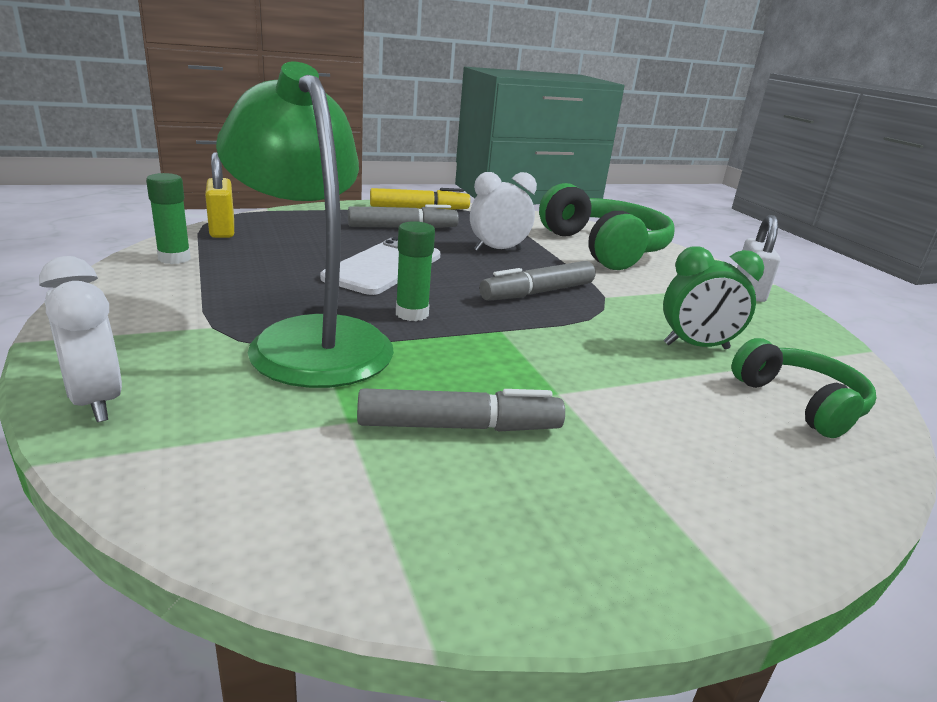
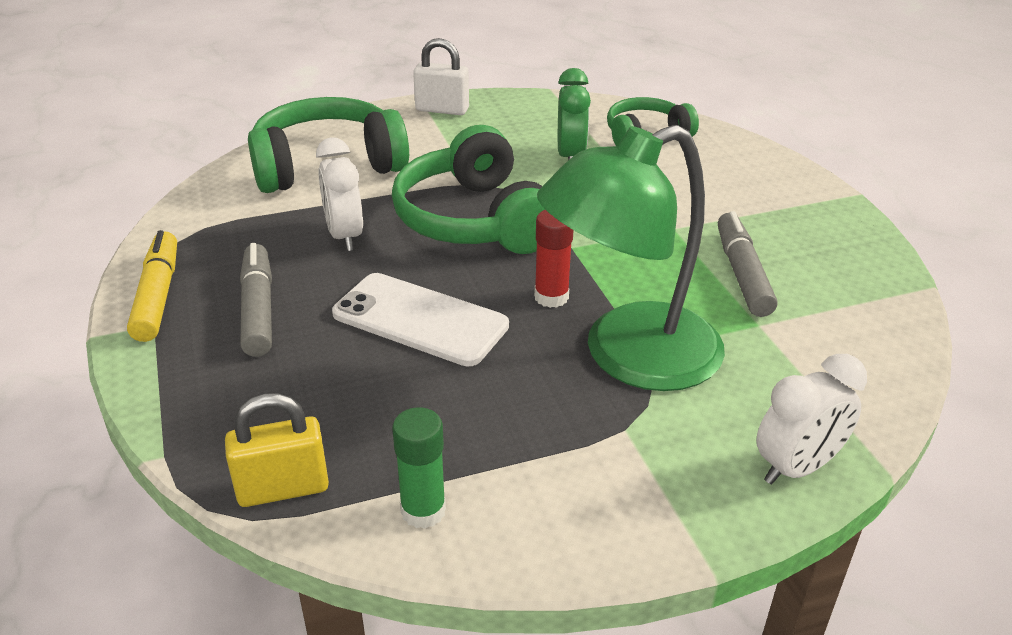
camera: 85 degrees left, 10 degrees up
green glue stick [396,221,435,321] -> red glue stick [534,210,574,308]
grey marker [479,261,596,301] -> green headphones [392,125,546,254]

